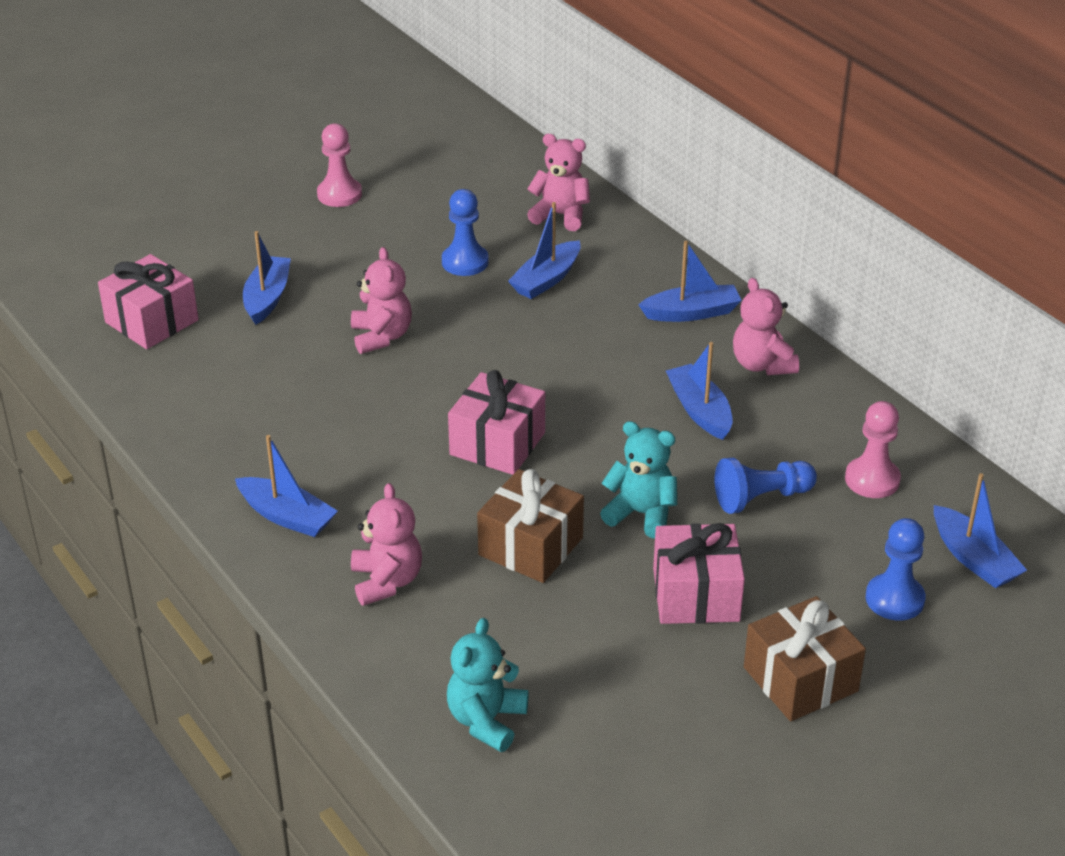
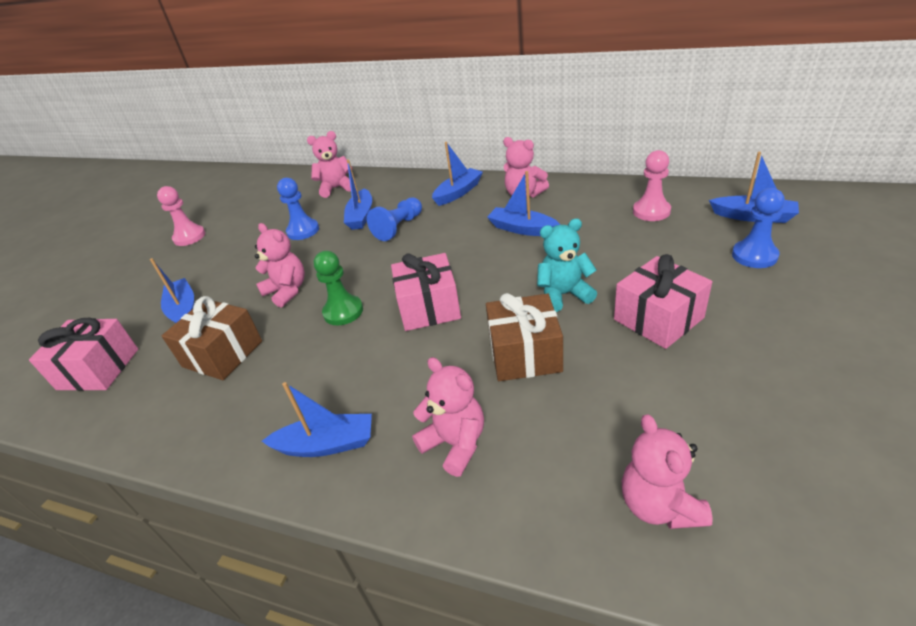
camera: 30 degrees left, 0 degrees up
turquoise teddy bear [447,618,529,752] -> pink teddy bear [622,414,713,529]
blue pawn [715,458,817,514] -> blue pawn moved to [367,197,422,241]
brown gift [744,596,866,721] -> brown gift moved to [162,296,262,380]
none -> green pawn [314,251,363,325]

